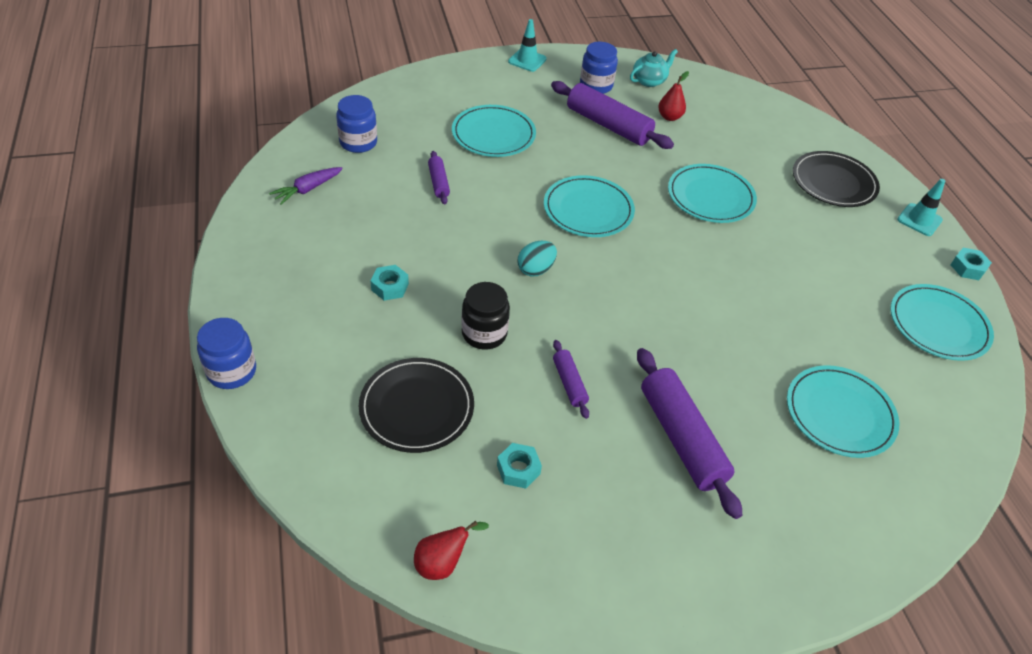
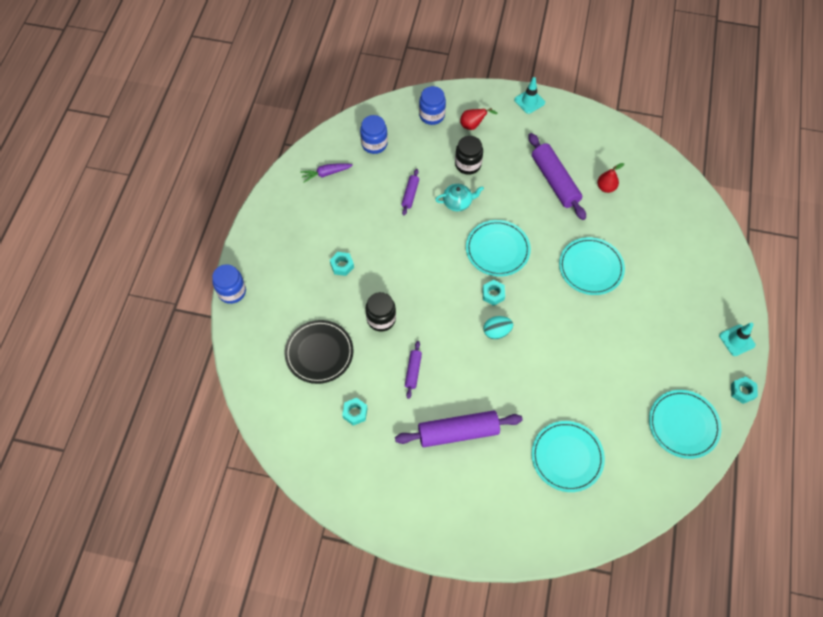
camera: 30 degrees right, 15 degrees up
red pear [414,521,489,580] -> red pear moved to [460,108,498,130]
turquoise plate [452,105,536,157] -> black jar [455,136,483,175]
turquoise egg [517,241,557,276] -> turquoise egg moved to [483,316,513,339]
blue jar [580,42,618,94] -> blue jar moved to [419,86,446,125]
turquoise teapot [630,49,678,87] -> turquoise teapot moved to [435,184,484,211]
purple rolling pin [637,348,742,519] -> purple rolling pin turned 75 degrees clockwise [395,410,523,447]
black plate [793,151,880,207] -> none
none -> turquoise nut [482,280,505,306]

